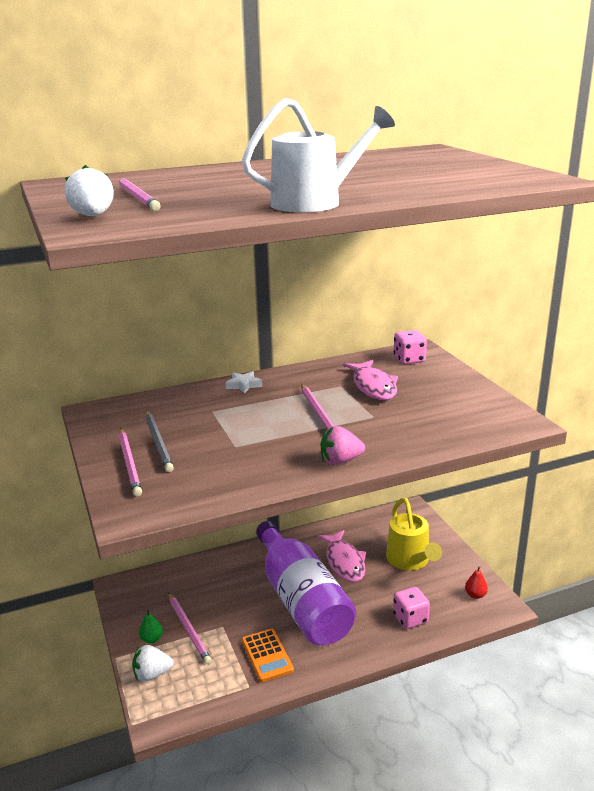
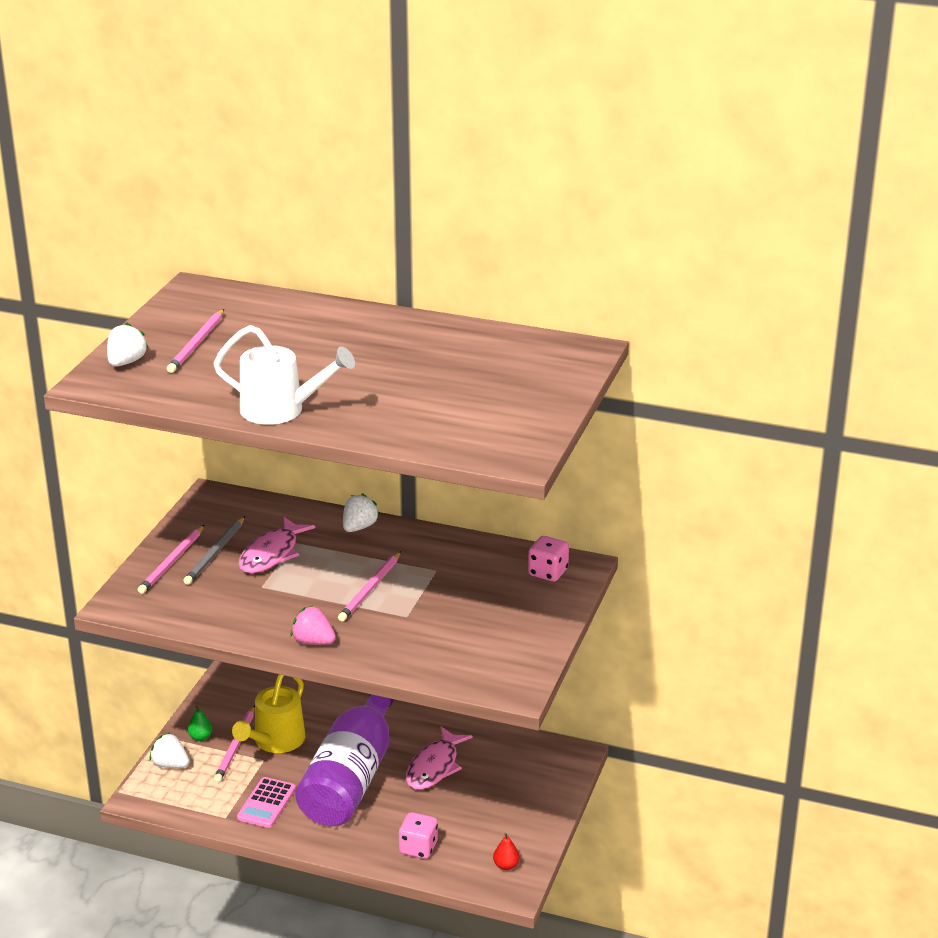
camera: 40 degrees right, 5 degrees up
white star [225,371,262,394] -> white strawberry [343,493,380,532]
orange calculator [241,629,294,682] -> pink calculator [237,777,296,828]
pink fish [343,360,398,400] -> pink fish moved to [239,517,315,573]
yellow watering can [386,498,442,570] -> yellow watering can moved to [232,674,306,753]

